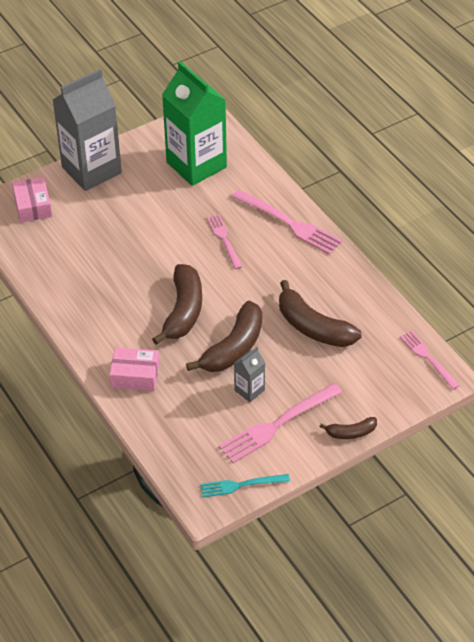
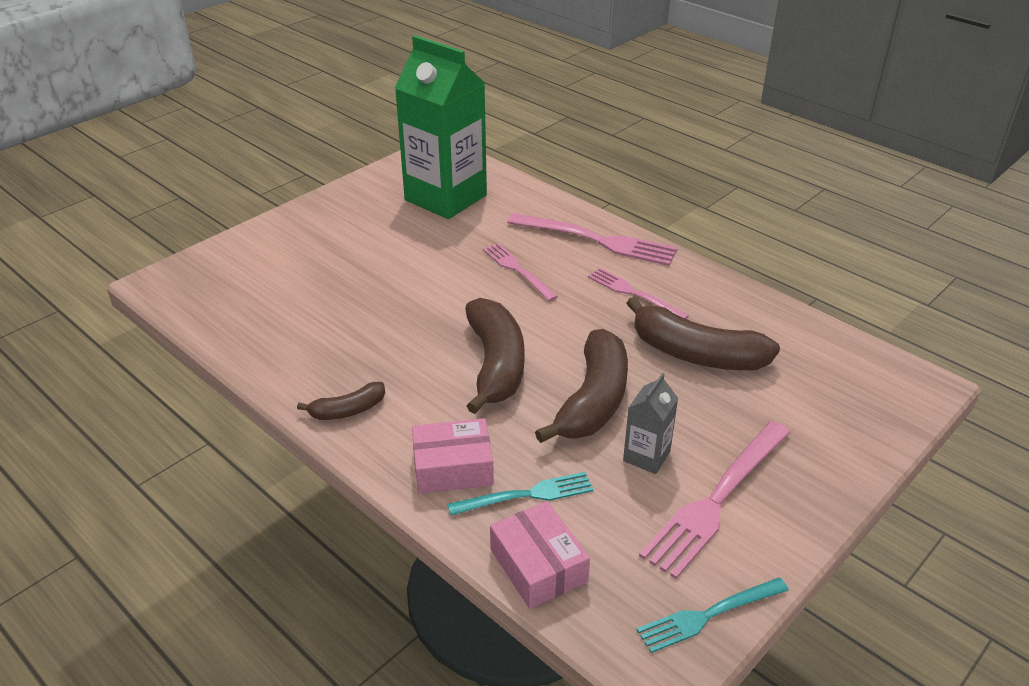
camera: 15 degrees left, 10 degrees down
pink box [12,177,52,223] -> pink box moved to [490,501,590,609]
grey carton [53,69,122,191] -> none
brown banana [320,417,377,439] -> brown banana moved to [297,382,385,420]
pink fork [400,330,460,390] -> pink fork moved to [588,268,689,319]
none -> turquoise fork [447,472,594,516]

